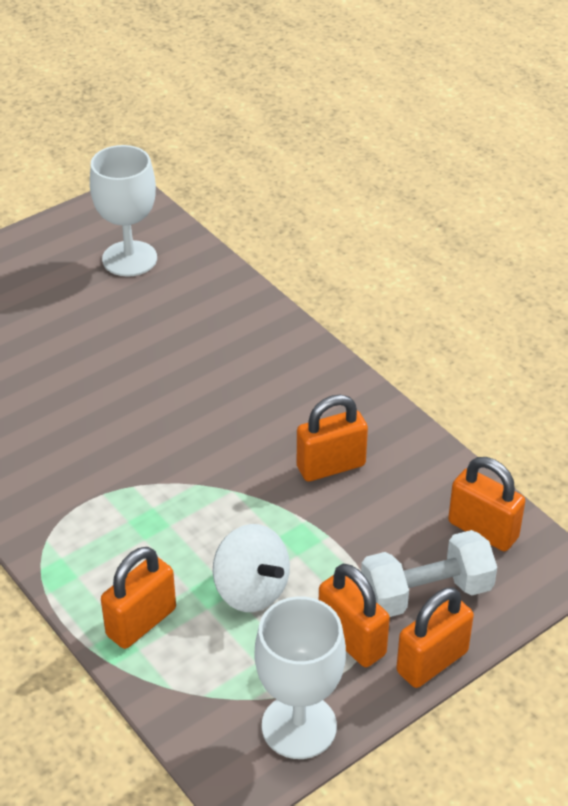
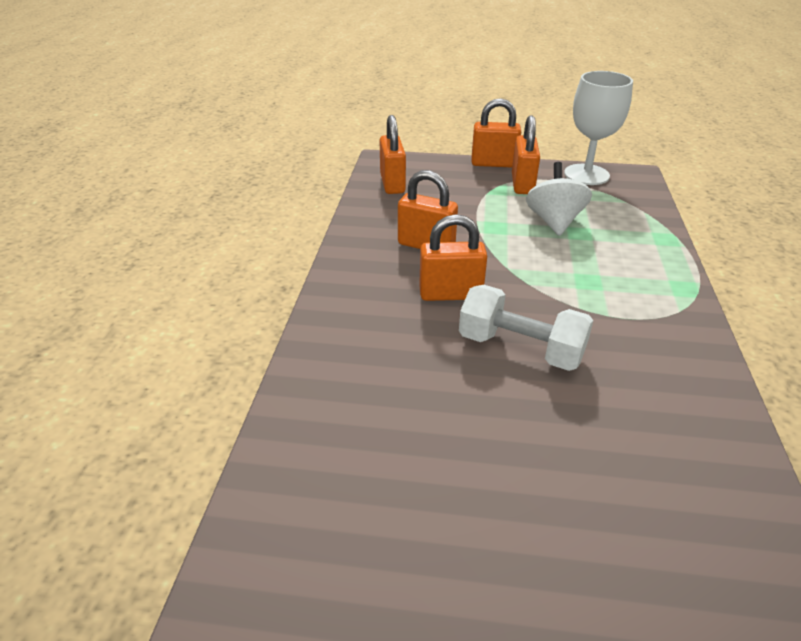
camera: 135 degrees left, 5 degrees down
white goblet [90,145,157,277] -> none
orange padlock [101,547,176,649] -> orange padlock moved to [419,214,487,301]
white dumbbell [361,530,497,617] -> white dumbbell moved to [459,285,594,371]

